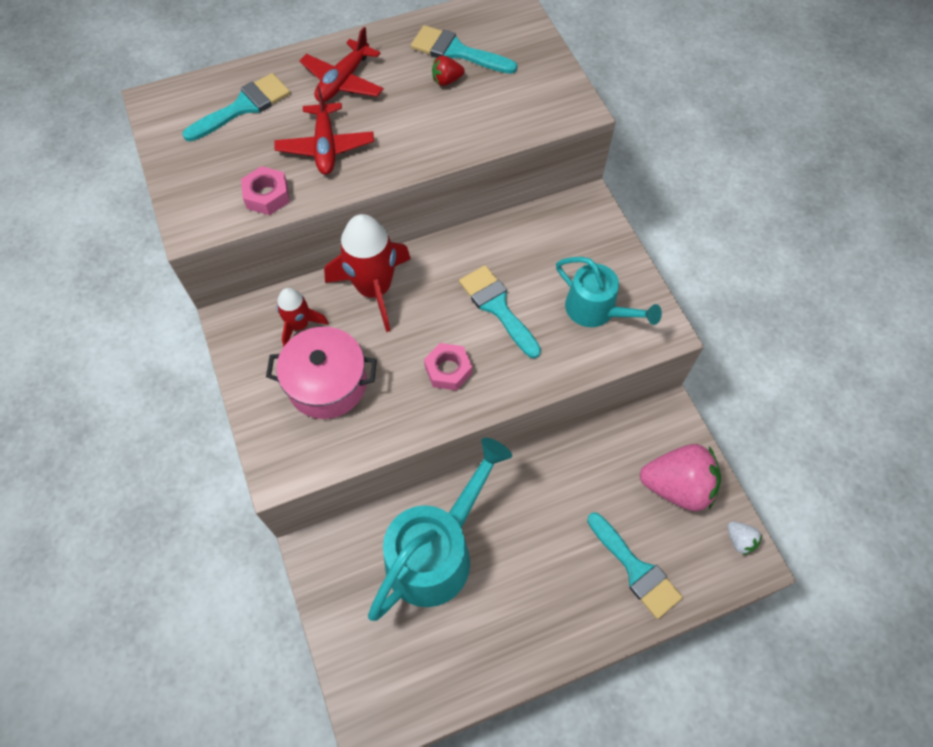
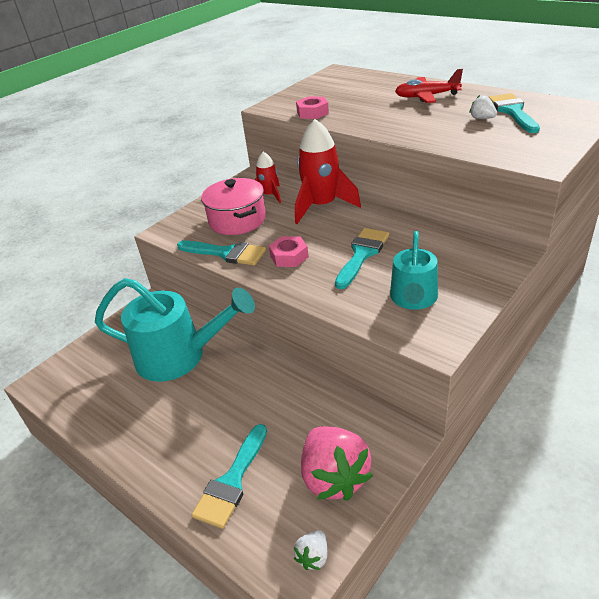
camera: 65 degrees right, 25 degrees down
turquoise brush [182,73,290,142] -> turquoise brush moved to [177,241,266,265]
red plane [274,86,374,175] -> none
red strawberry [432,55,465,86] -> white strawberry [470,95,497,119]

